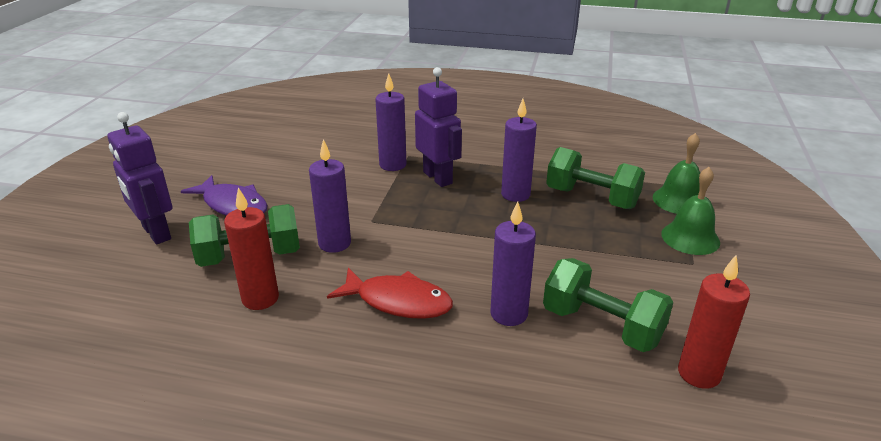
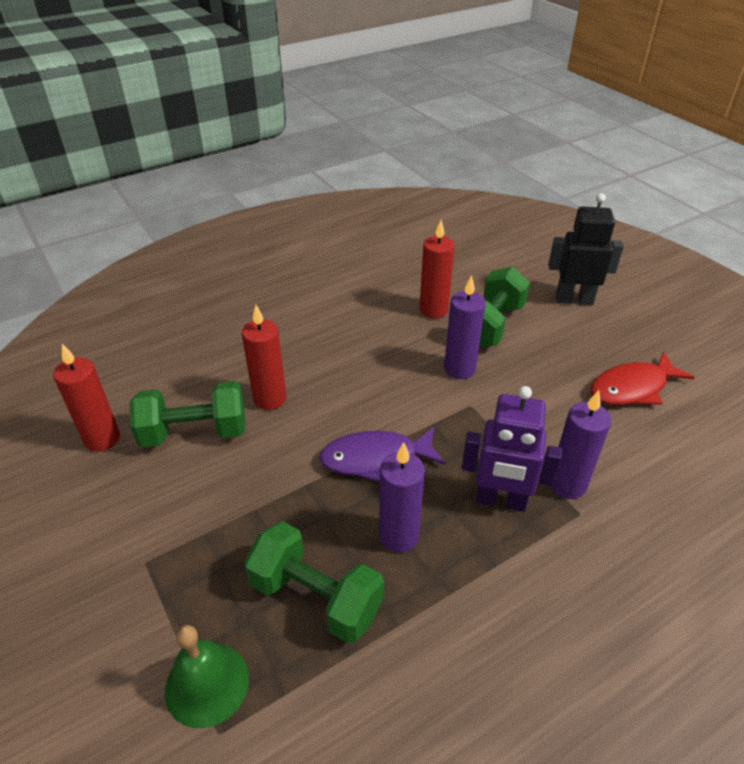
camera: 135 degrees right, 10 degrees up
purple robot [108,112,172,244] -> black robot [548,193,624,305]
purple fish [181,175,268,216] -> purple fish moved to [319,427,445,482]
red fish [327,268,453,319] -> red fish moved to [591,352,694,405]
purple candle [490,201,536,326] -> red candle [242,305,287,410]
green dumbbell [546,147,645,209] -> green dumbbell turned 45 degrees clockwise [244,522,384,643]
green bell [661,167,720,255] -> none

